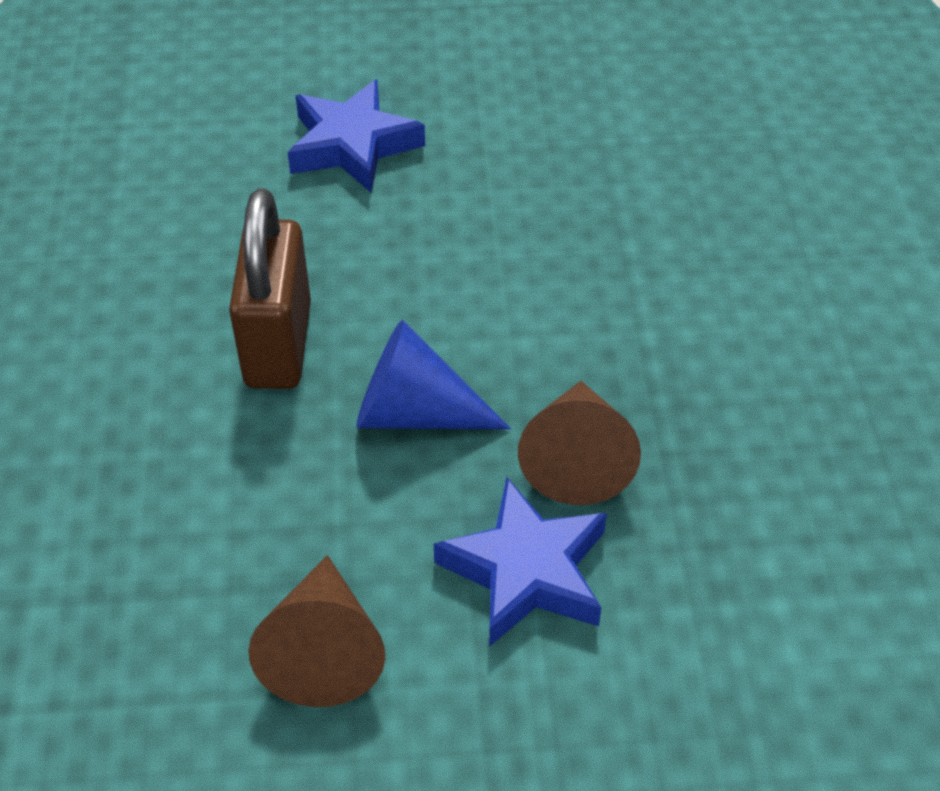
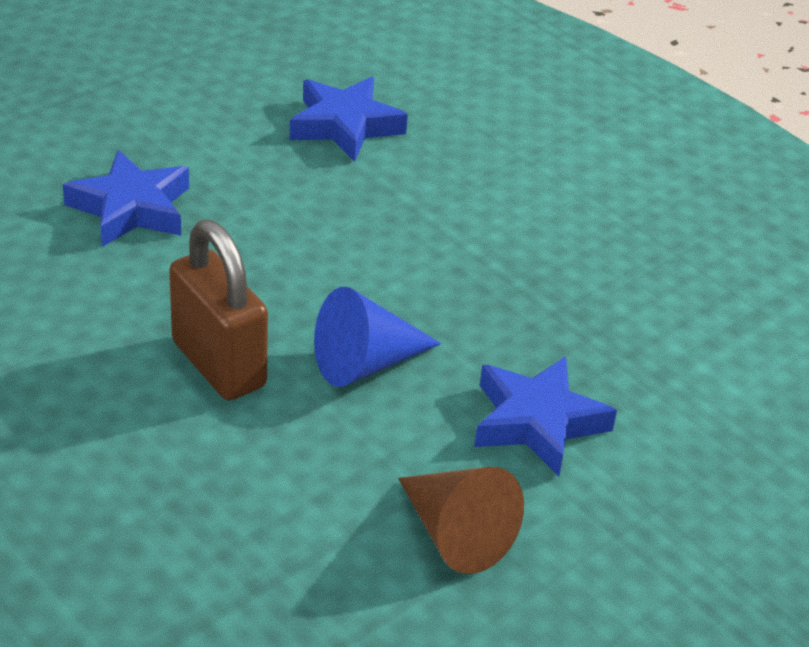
camera: 40 degrees left, 10 degrees down
brown cone [518,381,641,505] -> none
none -> blue star [290,77,408,162]

